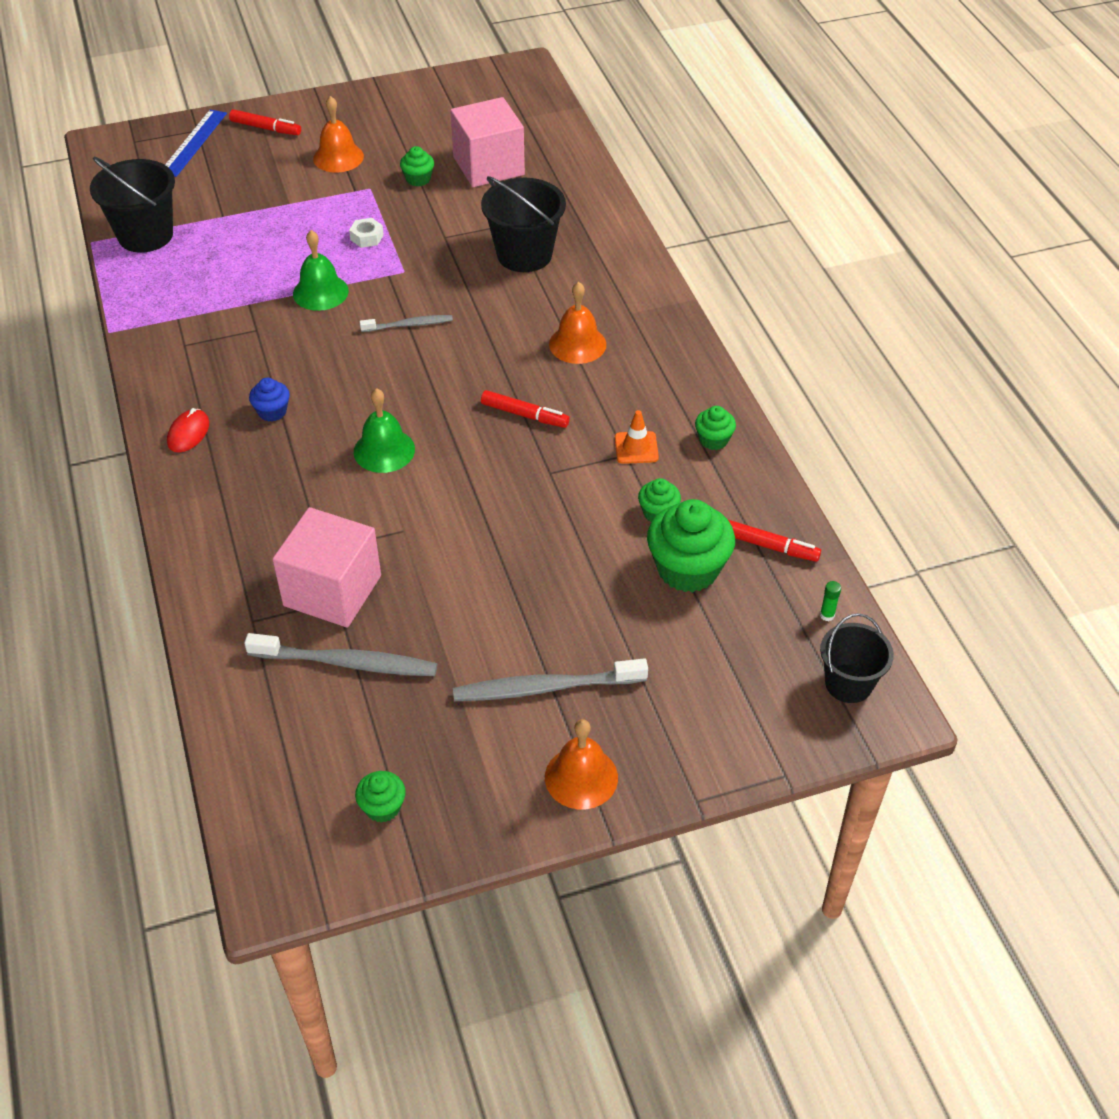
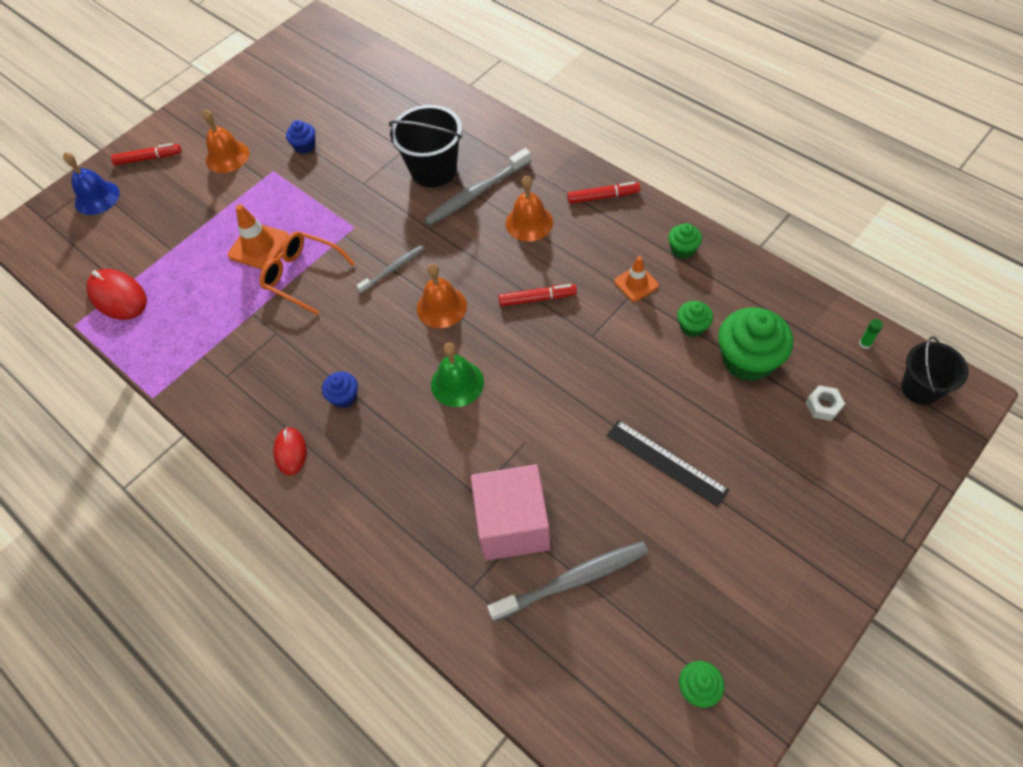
camera: 25 degrees left, 10 degrees up
black bucket [90,157,175,253] -> red mouse [86,269,147,320]
blue ruler [165,110,227,177] -> blue bell [63,152,120,215]
green bell [293,230,349,311] -> orange glasses [260,232,355,315]
white nut [349,218,384,248] -> white nut moved to [805,385,845,421]
green cupcake [400,146,434,187] -> blue cupcake [286,120,315,154]
pink cube [450,97,525,187] -> none
grey toothbrush [453,659,648,701] -> grey toothbrush moved to [424,148,531,226]
orange bell [545,719,618,809] -> orange bell moved to [417,263,467,328]
red marker [729,520,821,562] -> red marker moved to [567,182,640,204]
none -> orange traffic cone [228,204,289,269]
none -> black ruler [606,420,729,507]

